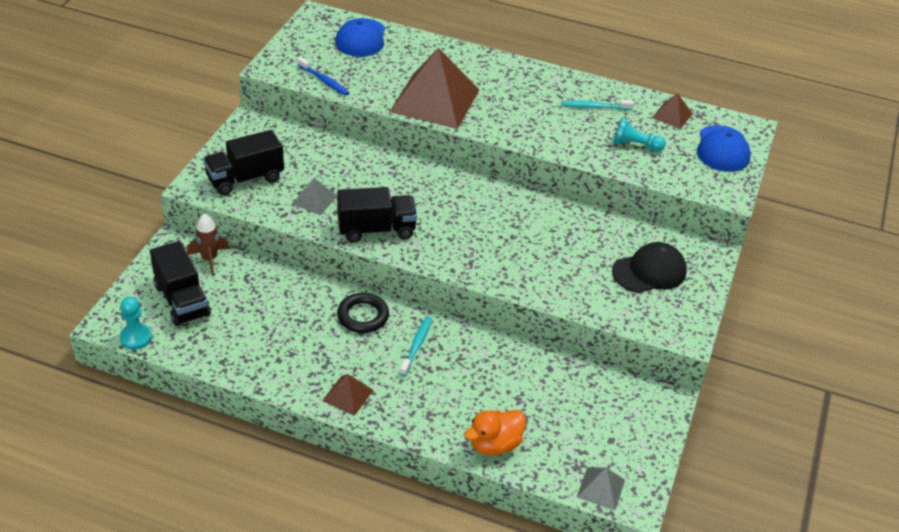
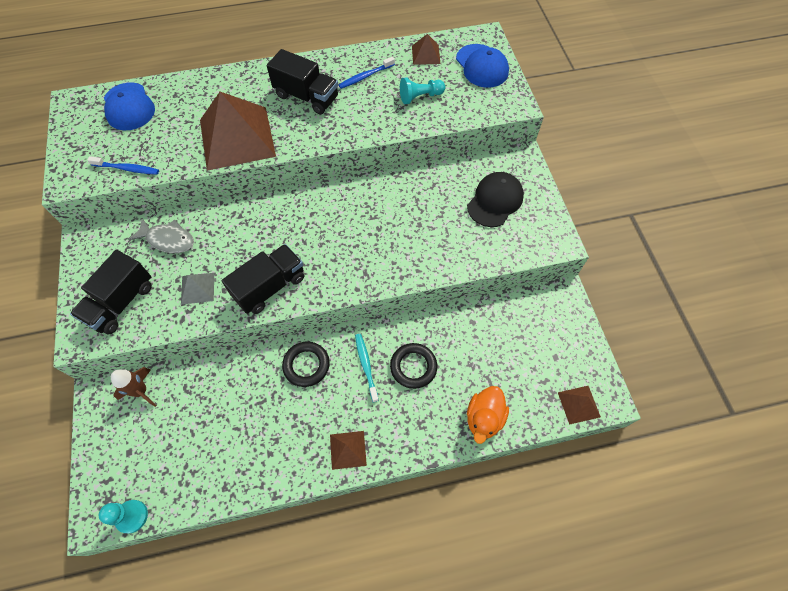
camera: 30 degrees left, 20 degrees up
black truck [150,241,211,326] -> black truck moved to [267,49,338,114]
turquoise toothbrush [562,100,634,110] -> blue toothbrush [339,57,395,89]
grey pyramid [577,467,625,510] -> brown pyramid [558,386,601,425]
none -> grey fish [128,218,194,253]
none -> black ring [390,343,437,389]

